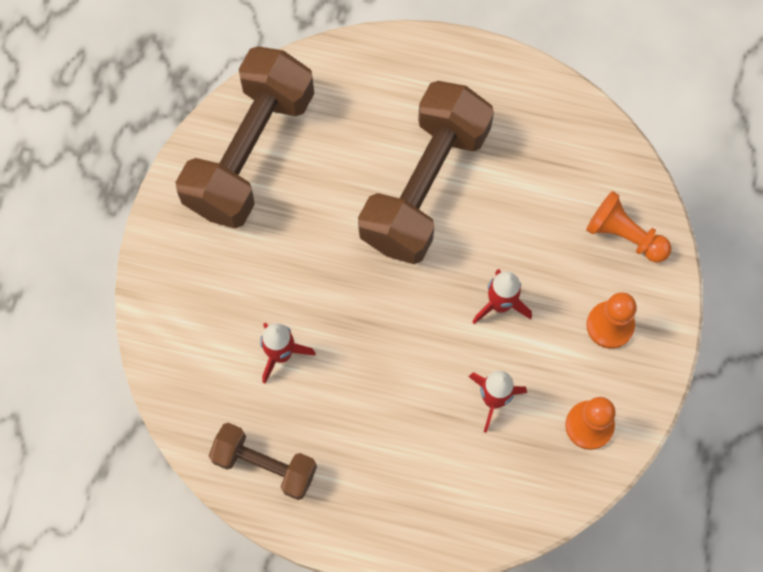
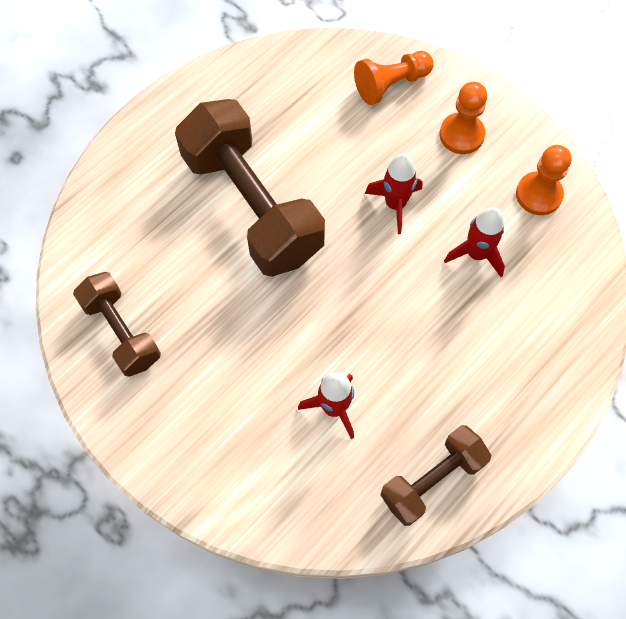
camera: 60 degrees left, 5 degrees down
brown dumbbell [175,46,314,228] -> brown dumbbell [73,272,161,377], size x0.55

